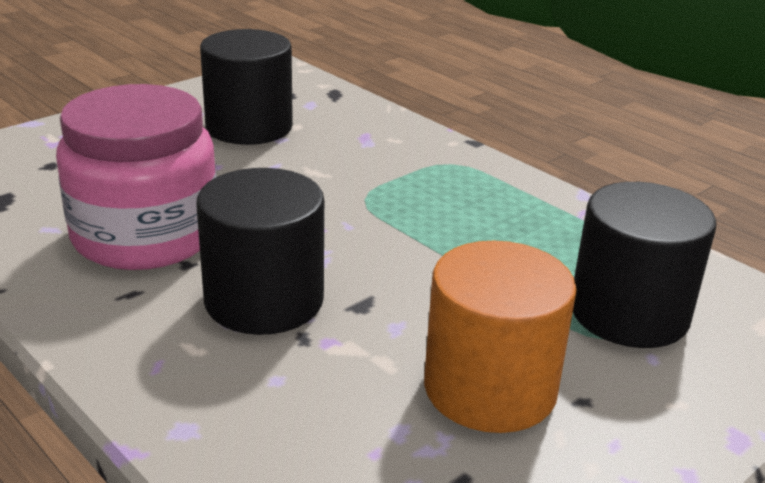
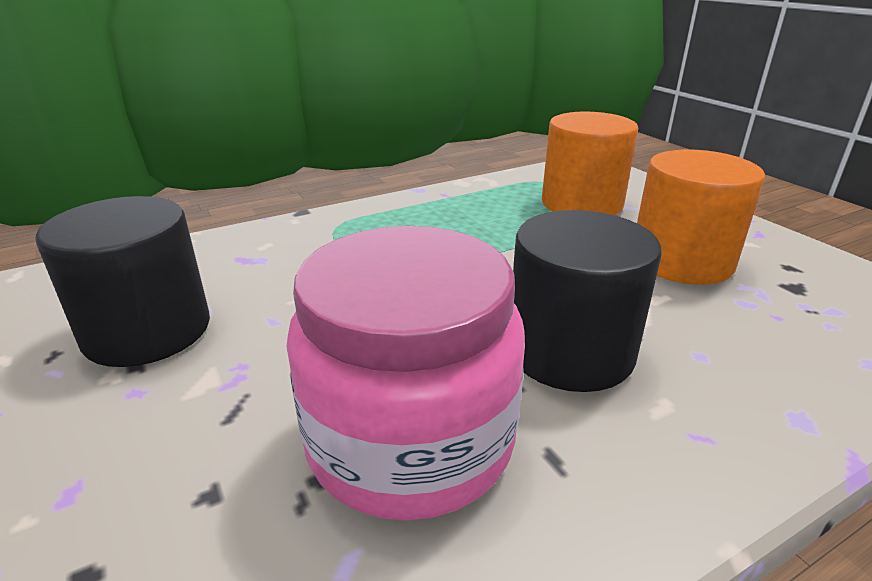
camera: 75 degrees left, 0 degrees up
black cylinder [573,182,717,348] -> orange cylinder [542,111,638,215]

